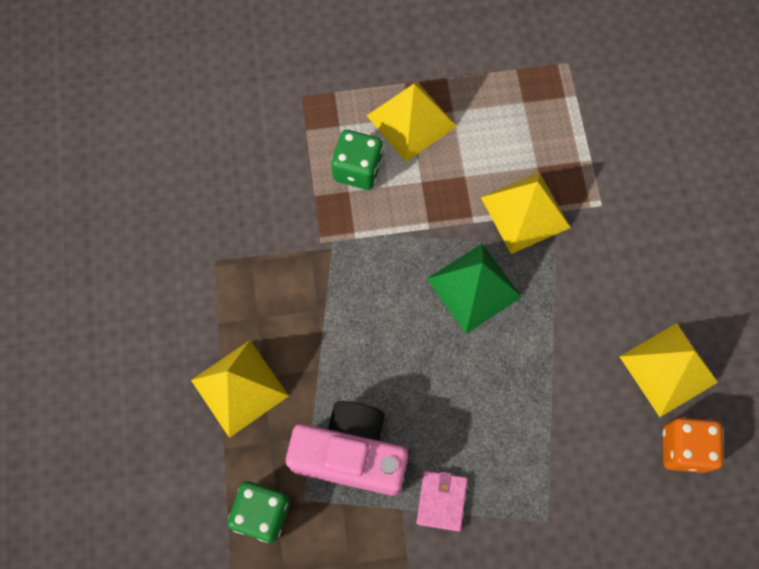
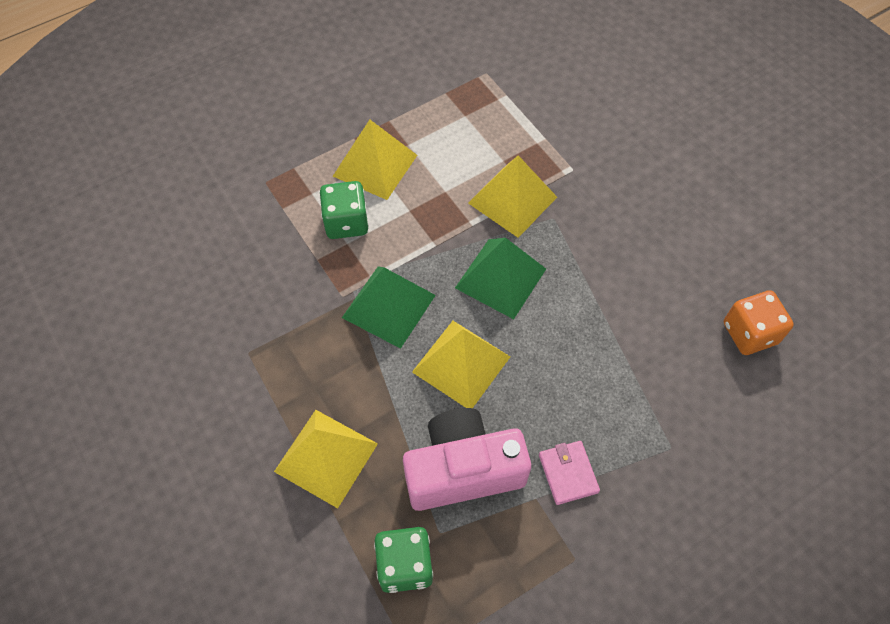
camera: 25 degrees left, 10 degrees down
yellow pyramid [619,323,718,417] -> yellow pyramid moved to [412,321,510,408]
none -> green pyramid [342,266,436,349]

